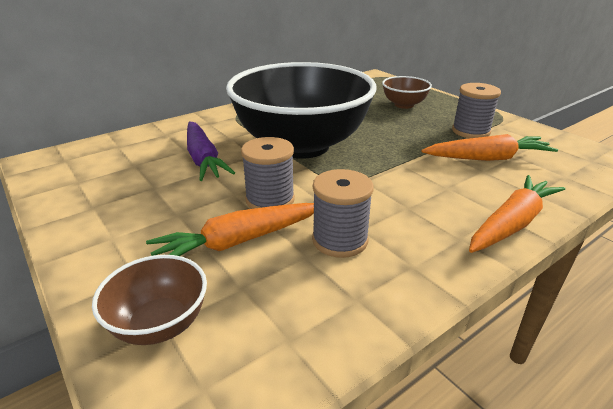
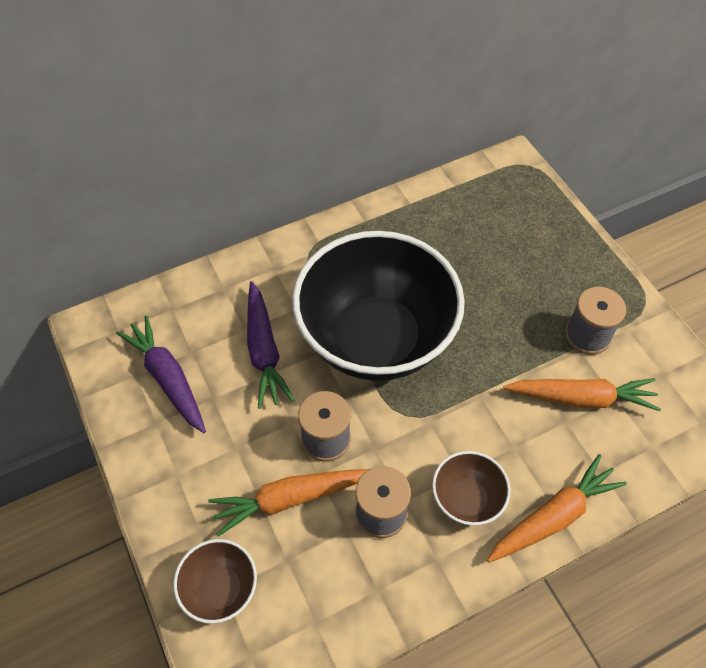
camera: 10 degrees right, 25 degrees up
brown bowl [382,76,432,109] -> brown bowl moved to [432,451,511,526]
none -> purple carrot [116,315,206,433]

